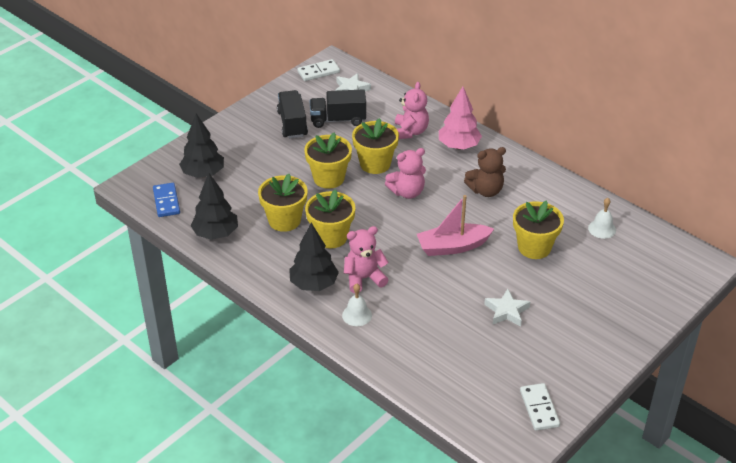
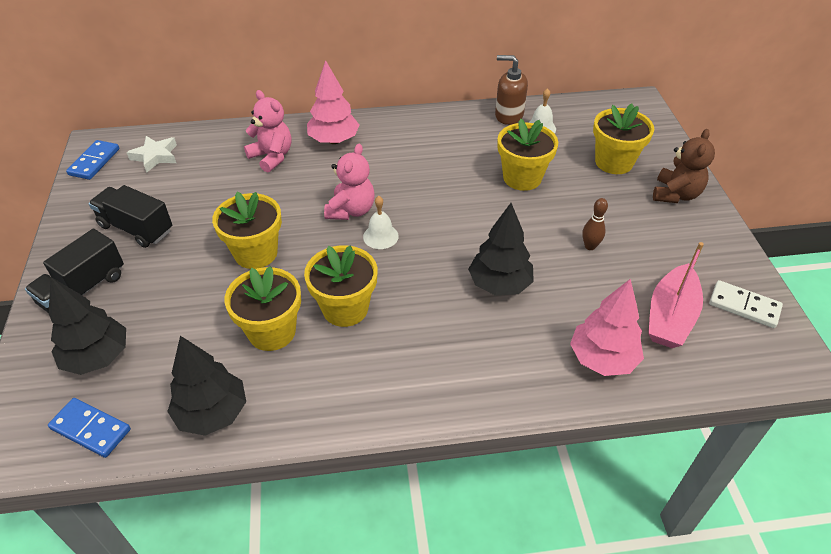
camera: 50 degrees left, 5 degrees up
black tree [289,223,339,291] -> black tree moved to [468,203,534,296]
white domino [297,59,340,81] -> blue domino [66,140,119,180]
black truck [310,89,366,128] -> black truck moved to [25,229,124,313]
white bell [342,284,372,326] -> white bell moved to [363,196,399,249]
pink teddy bear [344,226,389,293] -> none
yellow flower pot [352,118,399,174] -> yellow flower pot moved to [593,104,654,174]
pink boat [417,195,494,256] -> pink boat moved to [648,242,704,348]
brown teddy bear [464,147,506,197] -> brown teddy bear moved to [653,129,715,203]
white star [484,289,530,326] -> brown bowling pin [582,198,608,250]
none -> brown soap dispenser [495,55,528,125]
none -> pink tree [570,279,644,376]

